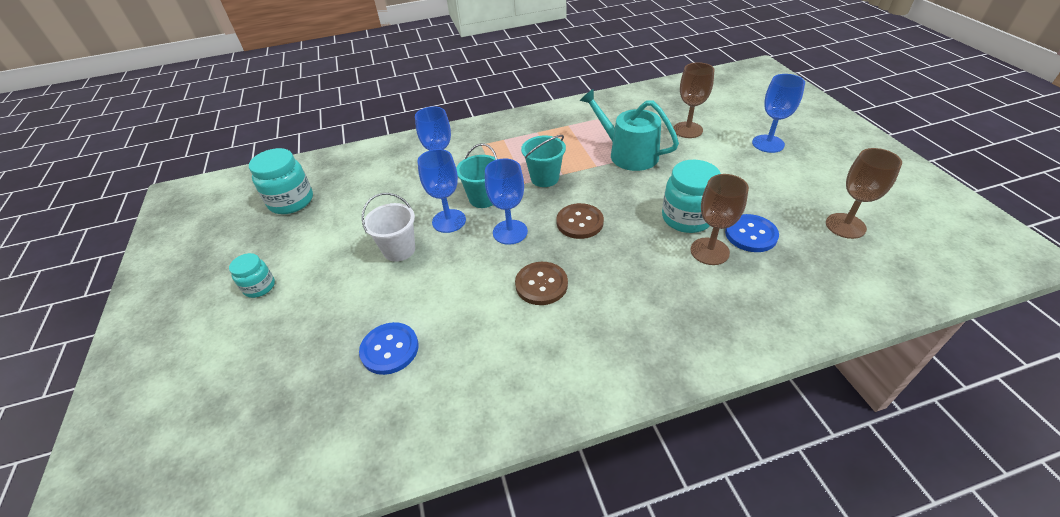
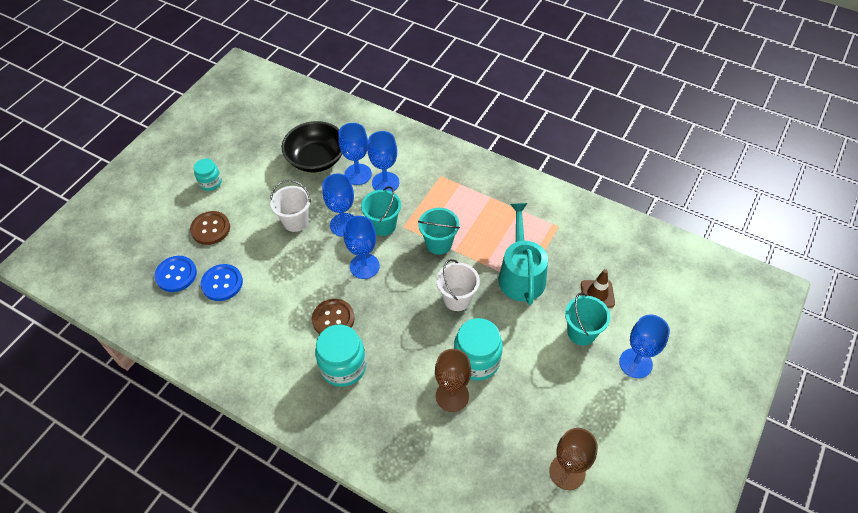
camera: 45 degrees right, 10 degrees up
turquoise jar [249,148,313,214] -> turquoise jar moved to [315,324,367,387]
brown button [556,203,604,239] -> brown button moved to [190,211,230,245]
brown goblet [673,62,715,138] -> brown traffic cone [581,269,615,308]
blue button [725,214,779,252] -> blue button moved to [154,256,197,292]
none -> black bowl [282,121,342,172]
none -> blue goblet [338,123,372,185]
none -> white bucket [436,259,480,311]
none -> turquoise bucket [565,292,610,346]

